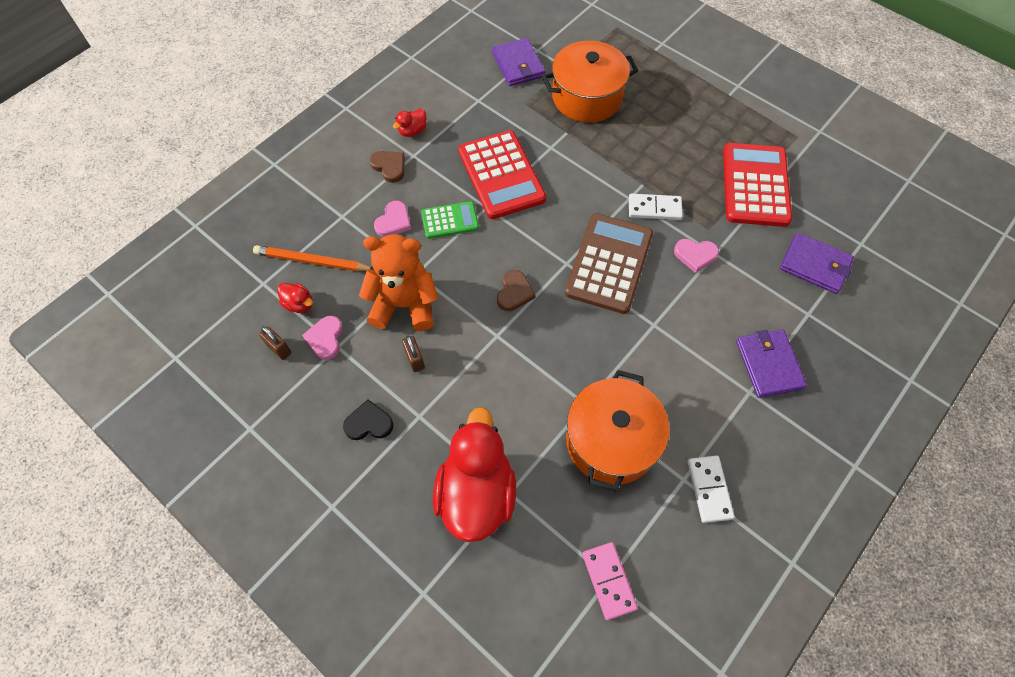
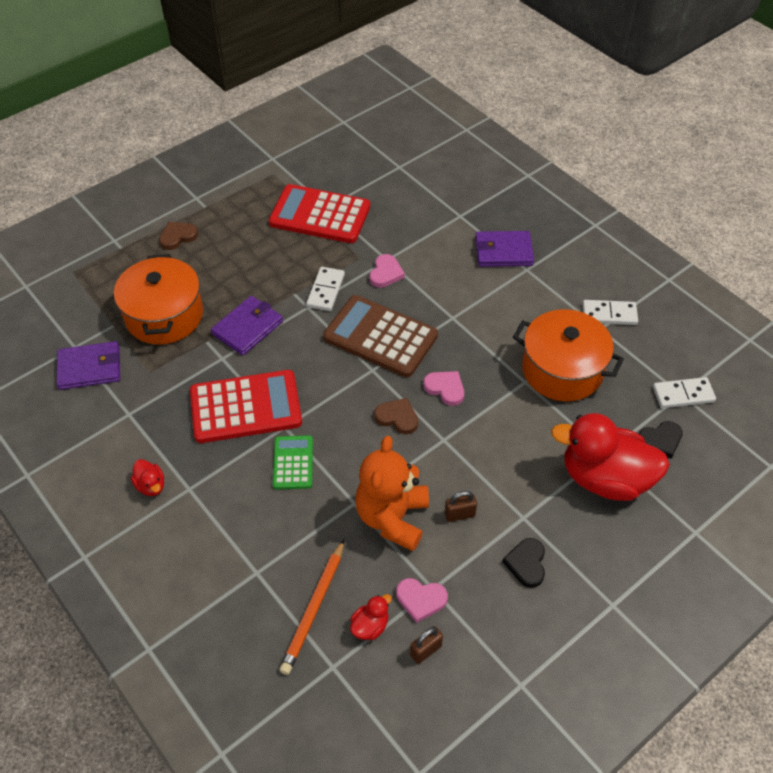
camera: 80 degrees left, 10 degrees down
brown heart [370,151,405,183] -> brown heart moved to [159,222,198,250]
pink heart [374,201,411,237] -> pink heart moved to [423,371,464,406]
pink domino [582,542,638,620] -> white domino [653,377,716,408]
purple wallet [780,233,854,294] -> purple wallet moved to [211,296,283,356]
none -> black heart [639,421,683,459]

